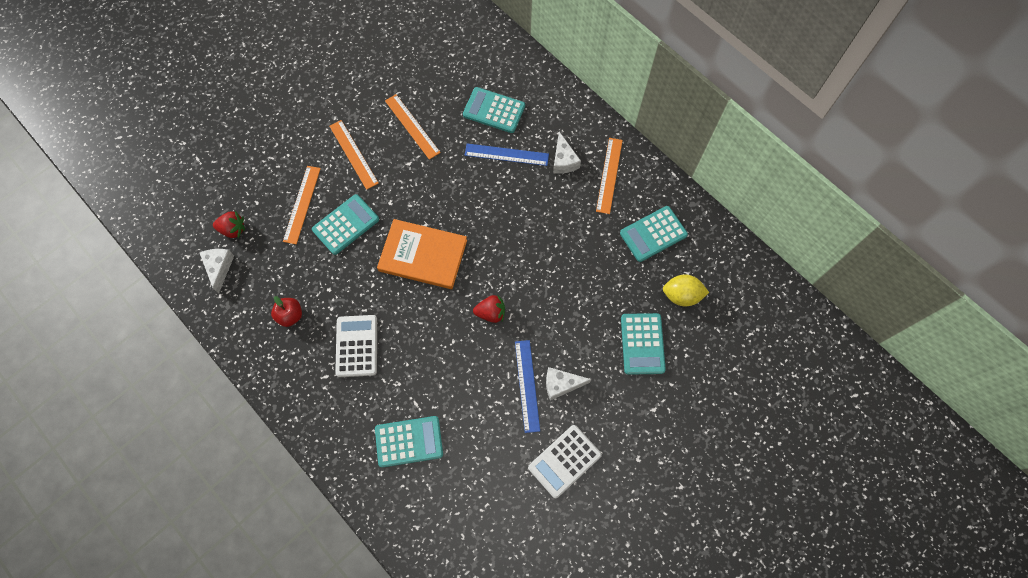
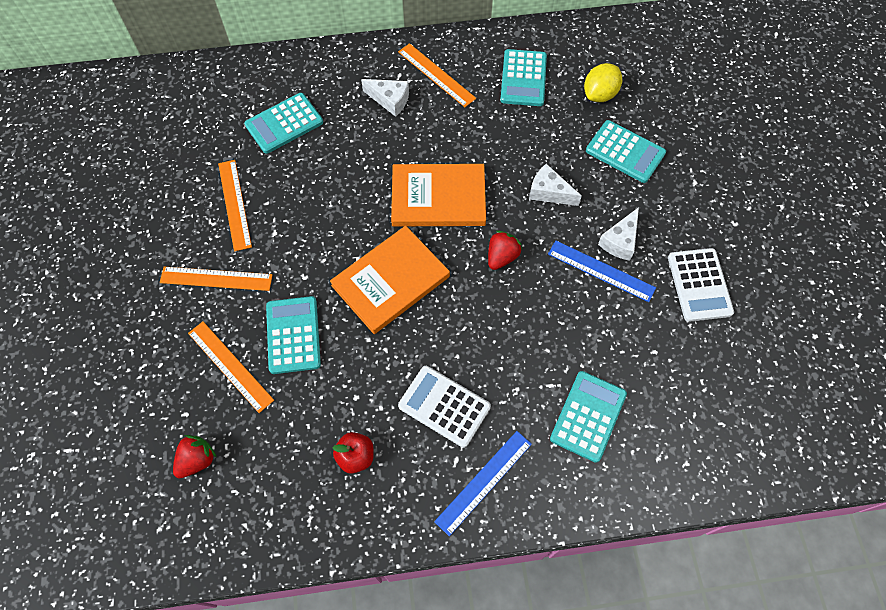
camera: 55 degrees left, 5 degrees down
white cheese [200,249,234,293] -> white cheese moved to [529,164,582,206]
orange ruler [385,94,441,160] -> orange ruler turned 75 degrees clockwise [218,160,252,251]
blue ruler [465,143,549,166] -> blue ruler moved to [434,431,532,536]
none -> orange book [391,164,486,226]

